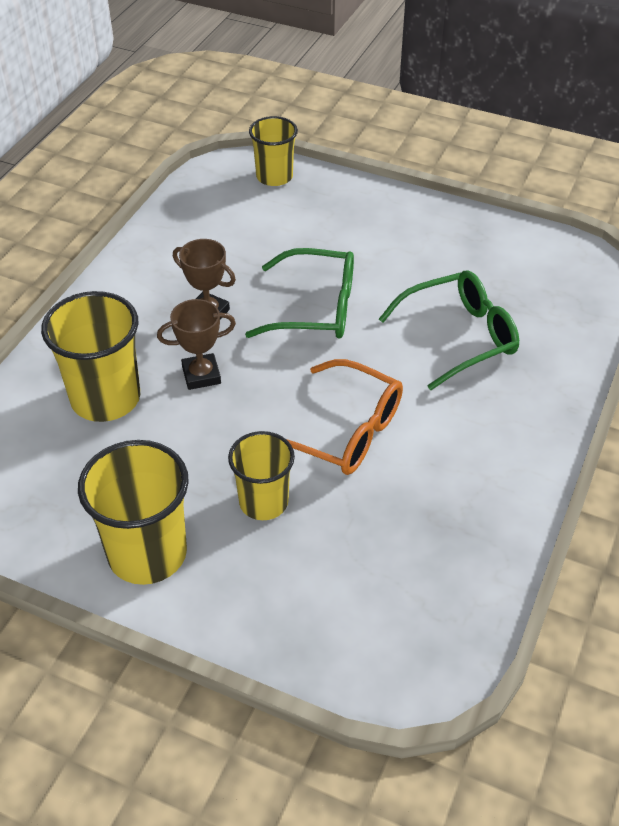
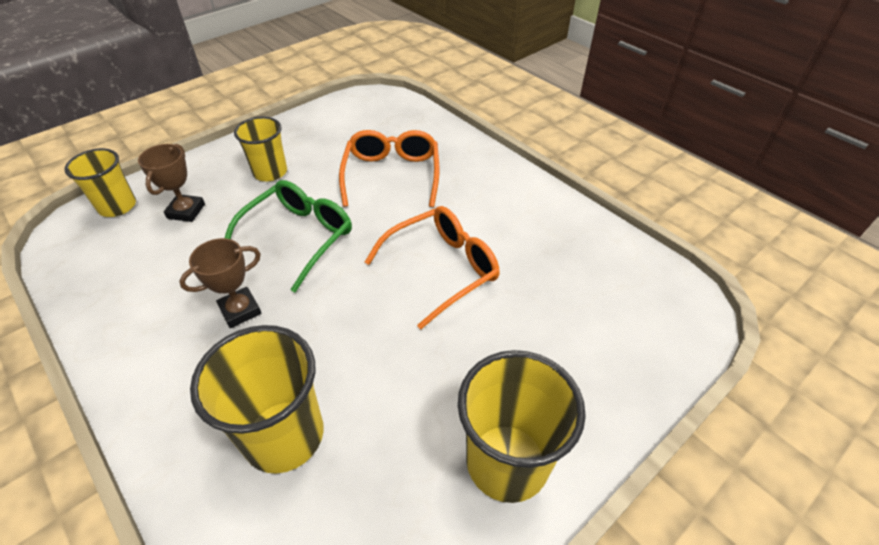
camera: 65 degrees left, 0 degrees up
brown trophy [157,299,236,390] -> brown trophy moved to [138,144,205,222]
yellow cup [228,431,295,520] -> yellow cup moved to [234,116,287,181]
green glasses [379,270,519,390] -> orange glasses [339,130,439,207]

